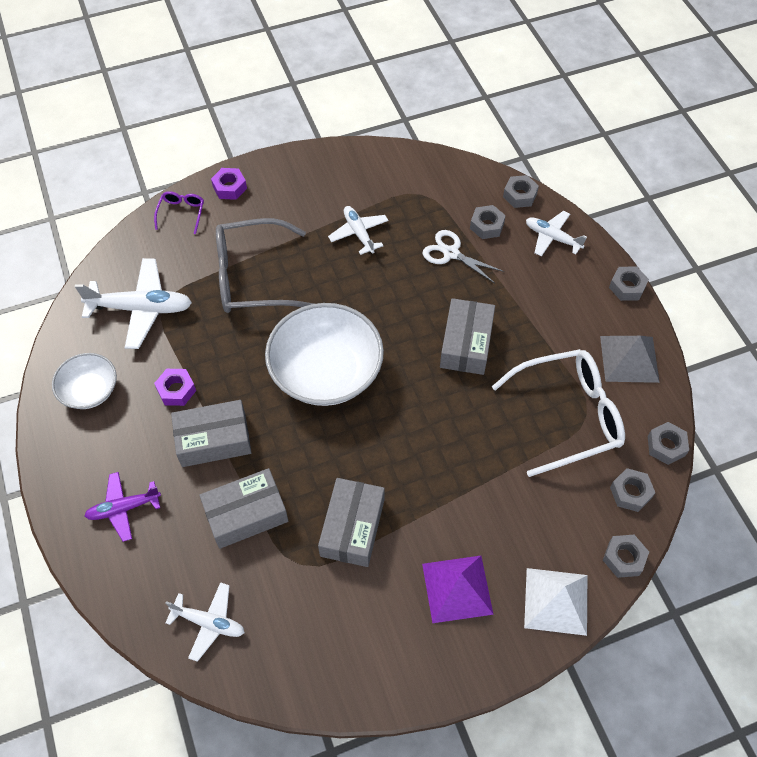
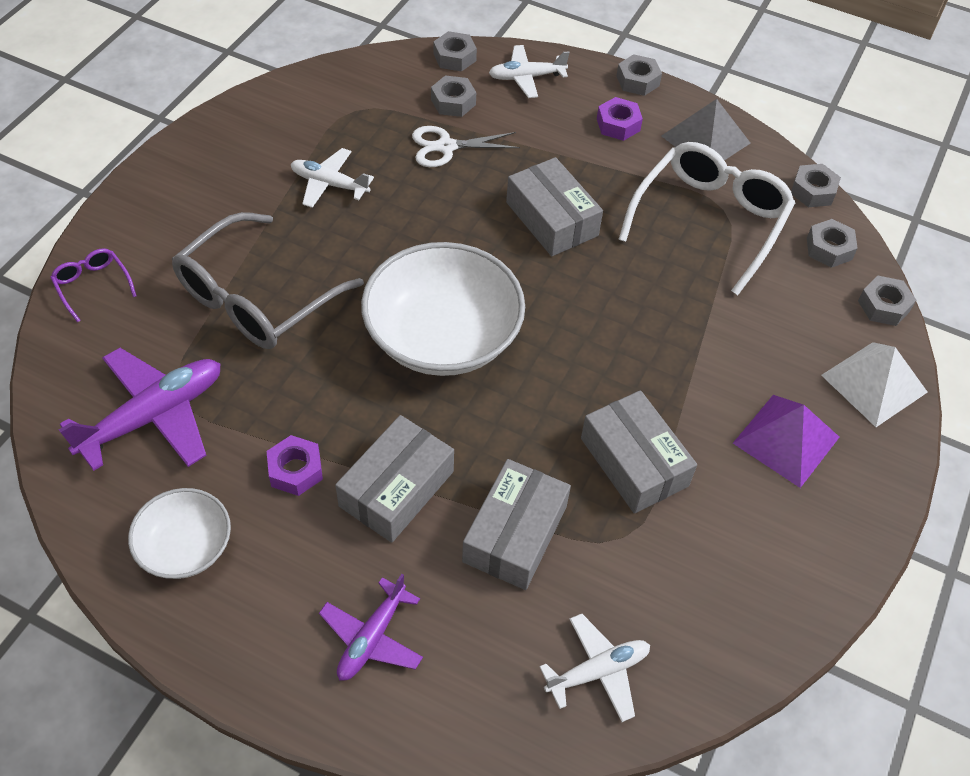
camera: 45 degrees left, 5 degrees down
white plane [75,258,192,349] -> purple plane [59,348,221,471]
purple nut [211,168,247,200] -> purple nut moved to [597,97,643,141]

